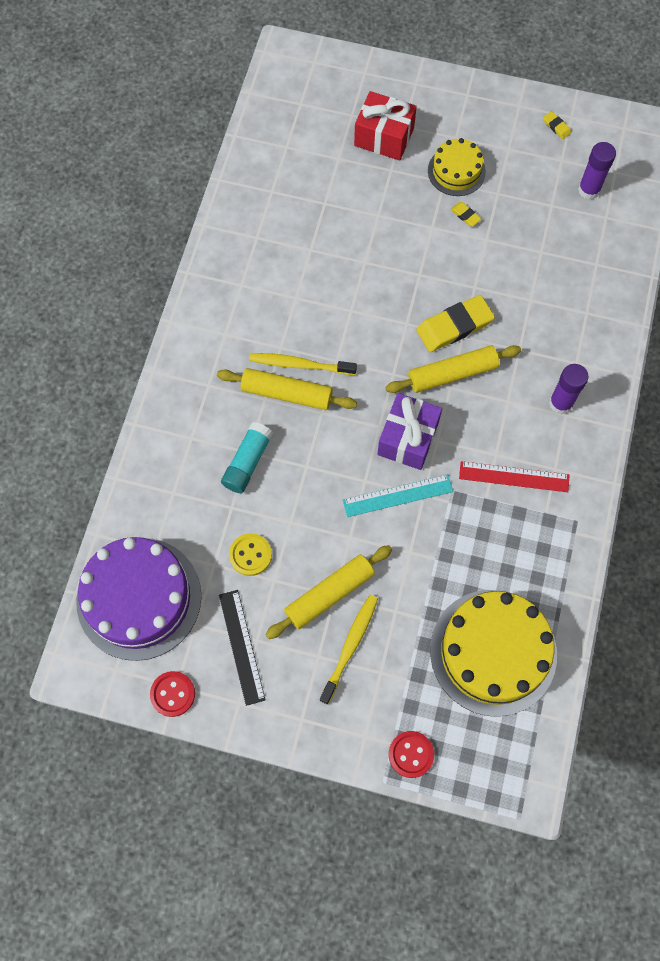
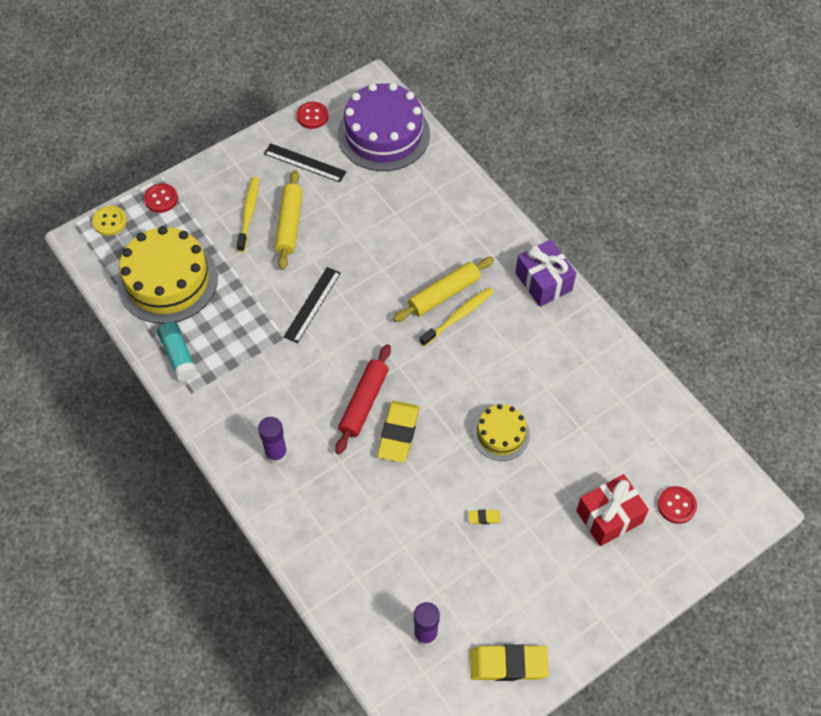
camera: 130 degrees right, 10 degrees down
turquoise glue stick [221,422,273,493] -> turquoise glue stick moved to [157,322,198,381]
yellow button [229,533,272,576] -> yellow button moved to [92,206,127,236]
yellow toothbrush [320,595,378,704] -> yellow toothbrush turned 150 degrees counterclockwise [237,177,259,252]
turquoise ruler [343,474,453,517] -> black ruler [284,267,341,343]
purple gift [377,393,442,470] -> purple gift moved to [515,240,576,307]
yellow rolling pin [385,345,521,393] -> red rolling pin [335,344,391,454]
yellow cake [428,138,486,196] -> yellow cake moved to [472,404,530,461]
red ruler [459,461,569,492] -> none
yellow eraser [543,111,571,139] -> yellow eraser [470,644,549,681], size x2.27
none -> red button [658,486,697,524]

